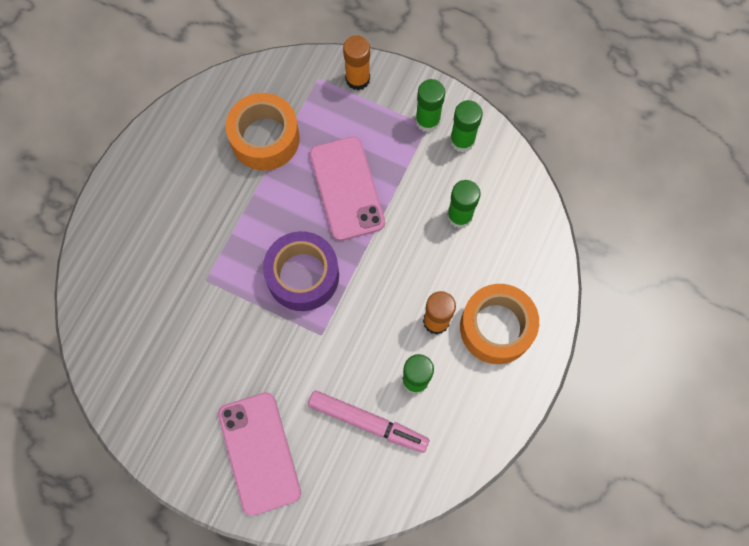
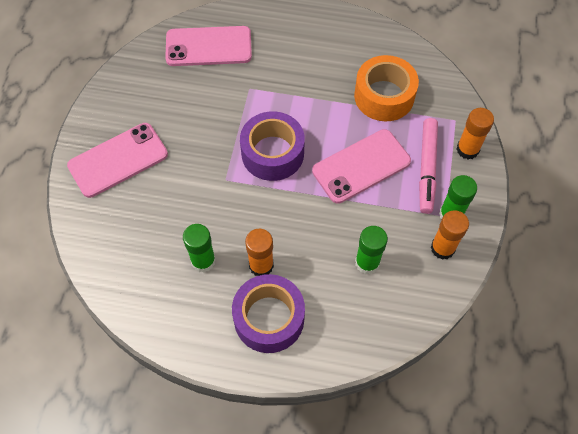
camera: 75 degrees right, 10 degrees down
pink marker [308,391,429,453] -> pink marker moved to [419,118,438,214]
green glue stick [450,100,483,152] -> orange glue stick [431,210,469,260]
orange tape [460,284,539,364] -> purple tape [232,274,305,353]
none -> pink phone [165,26,252,66]

